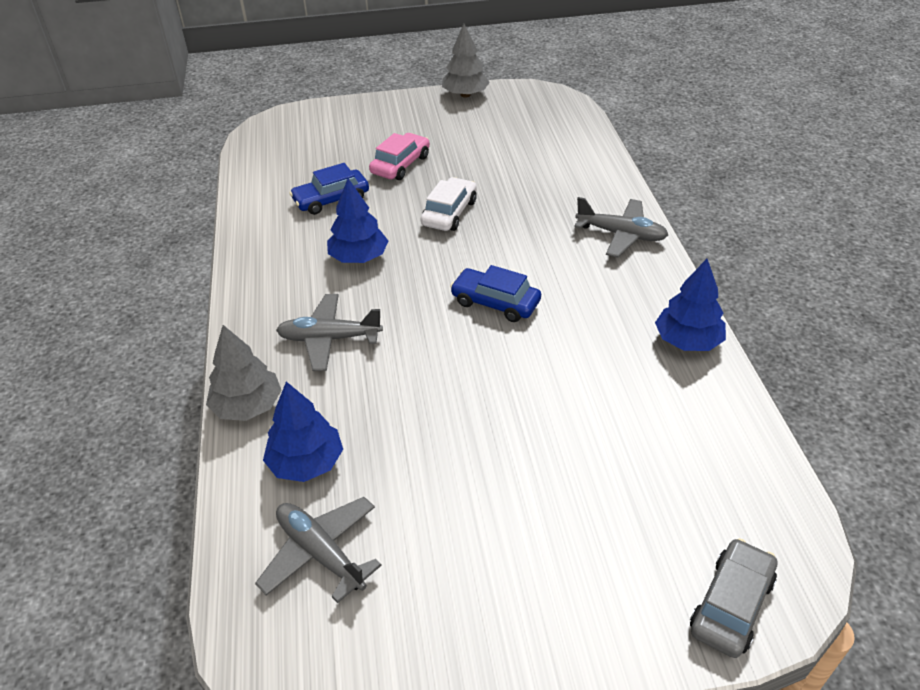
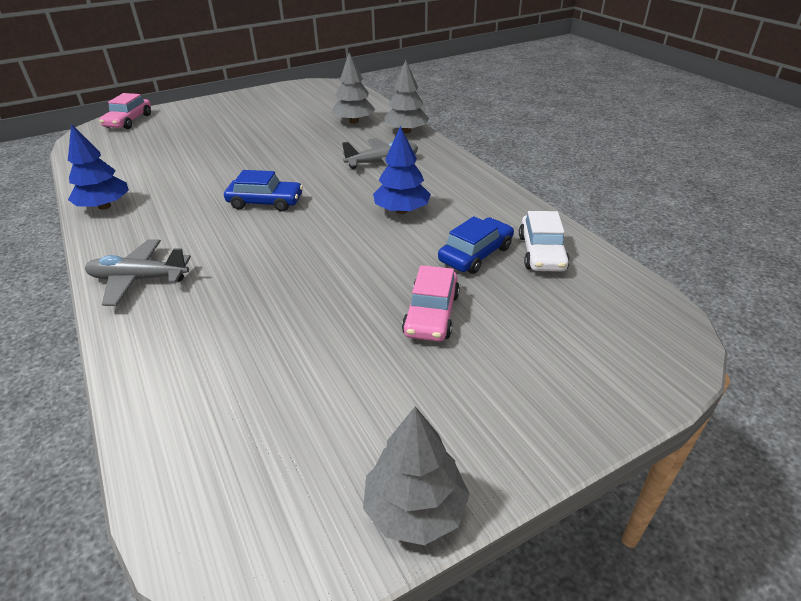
camera: 160 degrees right, 5 degrees down
grey plane [255,497,382,603] -> none
blue tree [263,382,343,482] -> grey tree [332,52,375,124]
white car [420,177,477,231] -> white car moved to [519,211,570,272]
grey car [690,538,777,658] -> pink car [99,93,151,129]

